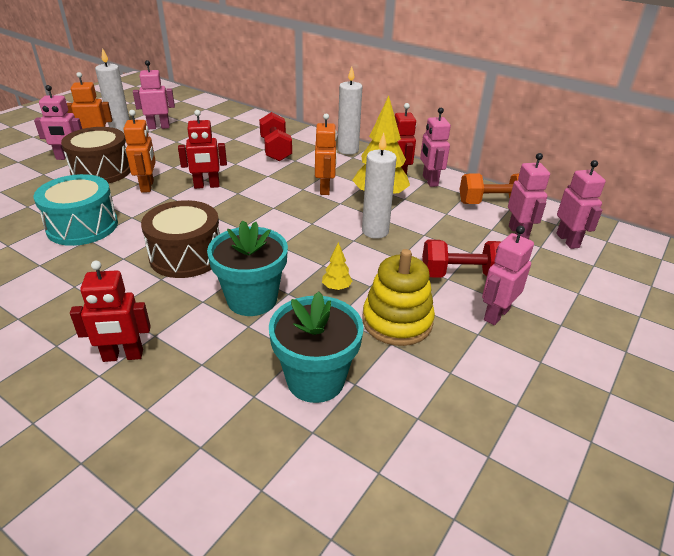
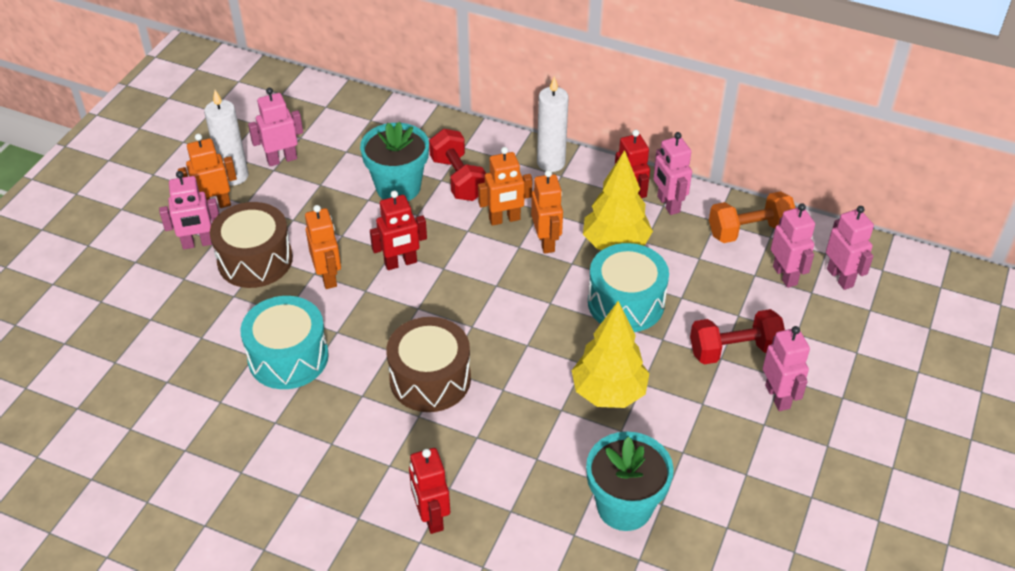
camera: 10 degrees left, 10 degrees up
red robot [70,261,151,362] -> red robot turned 90 degrees clockwise [409,448,450,534]
turquoise flower pot [207,220,288,316] -> turquoise flower pot moved to [360,122,429,201]
yellow tree [322,242,352,290] -> yellow tree [571,301,649,408], size x2.34
white candle [362,133,397,239] -> turquoise drum [588,243,669,332]
yellow stacking toy [363,249,435,346] -> none
pink robot [482,226,534,325] -> pink robot turned 135 degrees clockwise [763,326,810,411]
none -> orange robot [478,147,532,226]

